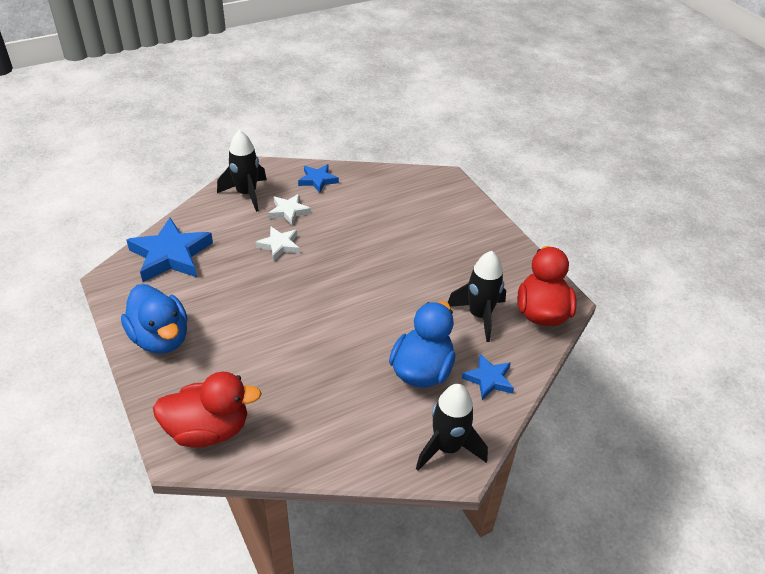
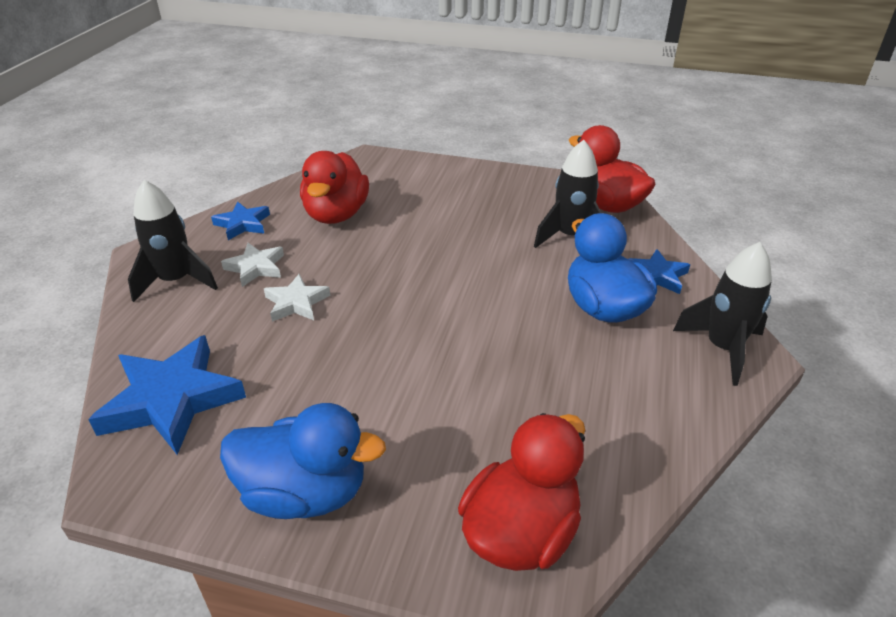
camera: 45 degrees left, 5 degrees down
none -> red duck [300,151,369,224]

